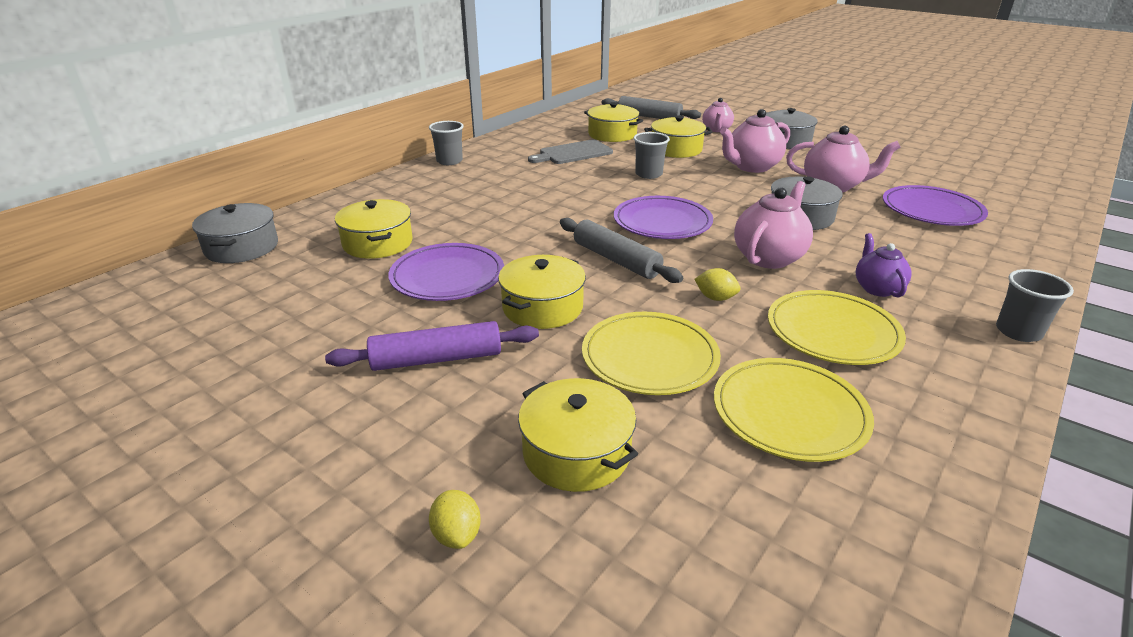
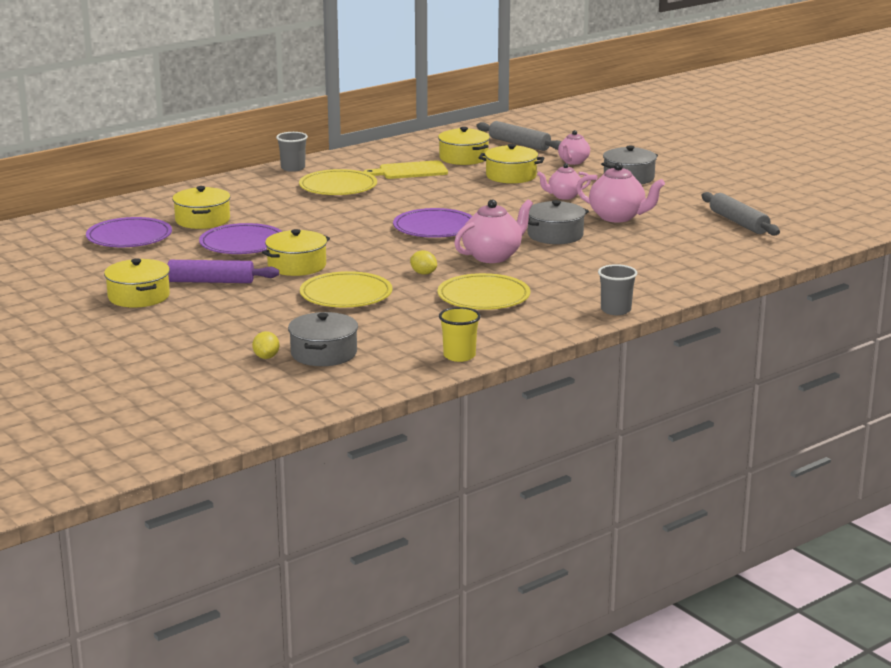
camera: 15 degrees right, 10 degrees down
grey pot [192,203,278,263] -> grey pot moved to [288,312,358,366]
yellow lemon [429,490,481,549] -> yellow lemon moved to [252,331,279,359]
yellow pot [518,378,638,492] -> yellow pot moved to [104,258,170,308]
grey cutting board [528,139,613,164] -> yellow cutting board [363,160,448,179]
grey rolling pin [560,218,683,283] -> grey rolling pin moved to [702,192,780,236]
grey cup [633,132,670,179] -> none
yellow plate [714,358,874,462] -> yellow plate moved to [299,169,377,195]
pink teapot [720,109,790,173] -> pink teapot [537,163,591,200], size x0.63
purple teapot [856,233,911,297] -> none
purple plate [883,185,988,226] -> purple plate moved to [86,217,172,247]
none -> yellow cup [439,307,481,362]

